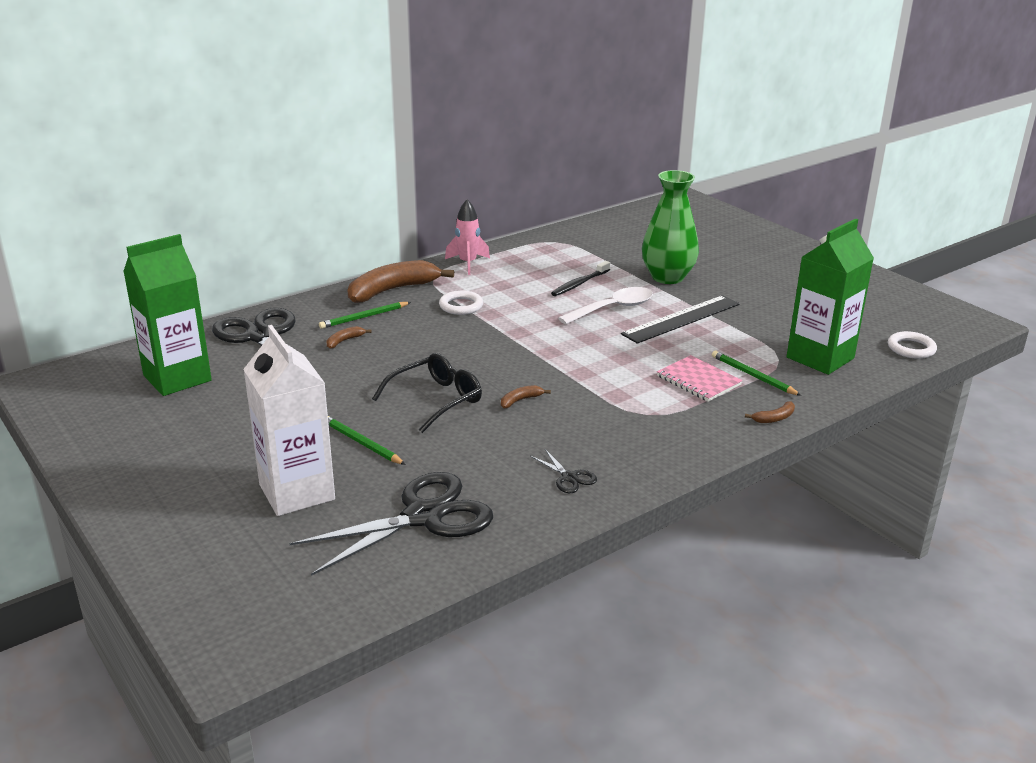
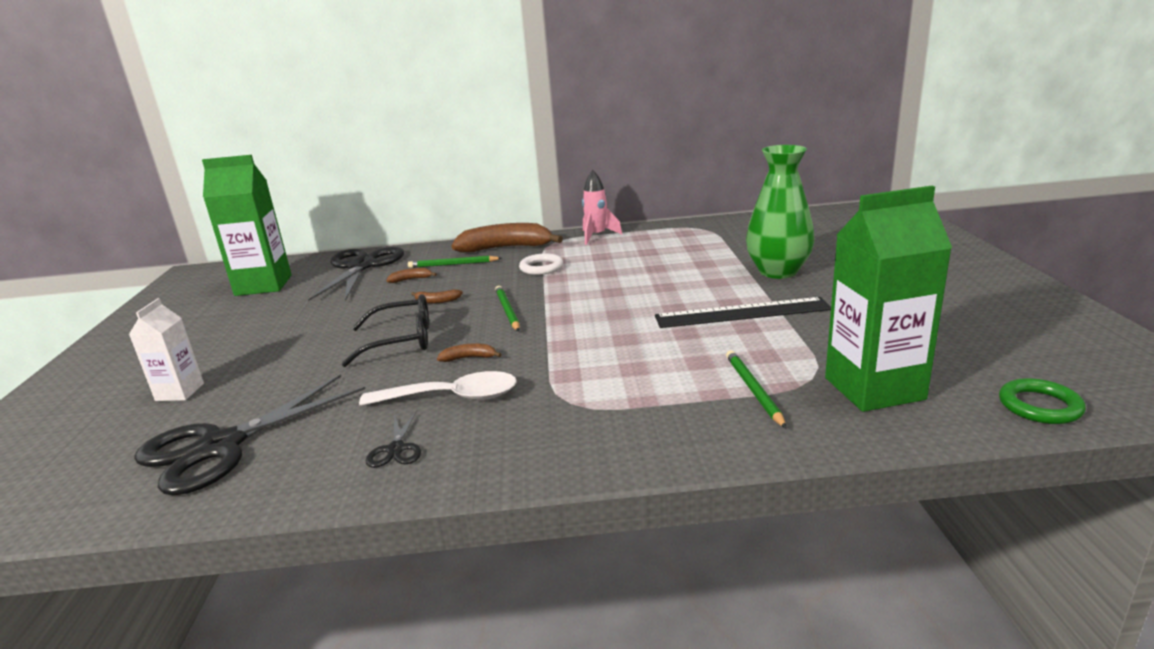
camera: 35 degrees right, 5 degrees down
white carton [243,325,335,516] -> white carton [129,298,204,401], size x0.54
black scissors [290,472,493,576] -> black scissors turned 135 degrees clockwise [134,375,365,495]
green pencil [328,416,406,465] -> green pencil moved to [495,286,520,331]
black toothbrush [551,261,610,296] -> none
white spoon [558,287,653,324] -> white spoon moved to [359,371,517,406]
pink notebook [657,355,743,402] -> none
brown banana [745,401,795,423] -> brown banana moved to [411,290,463,303]
white ring [888,331,937,359] -> green ring [999,378,1086,424]

